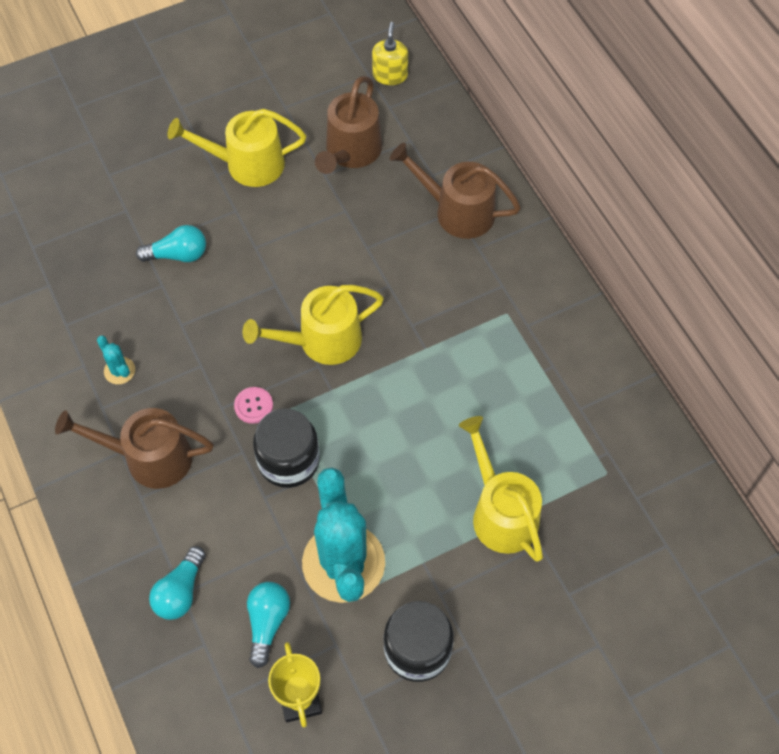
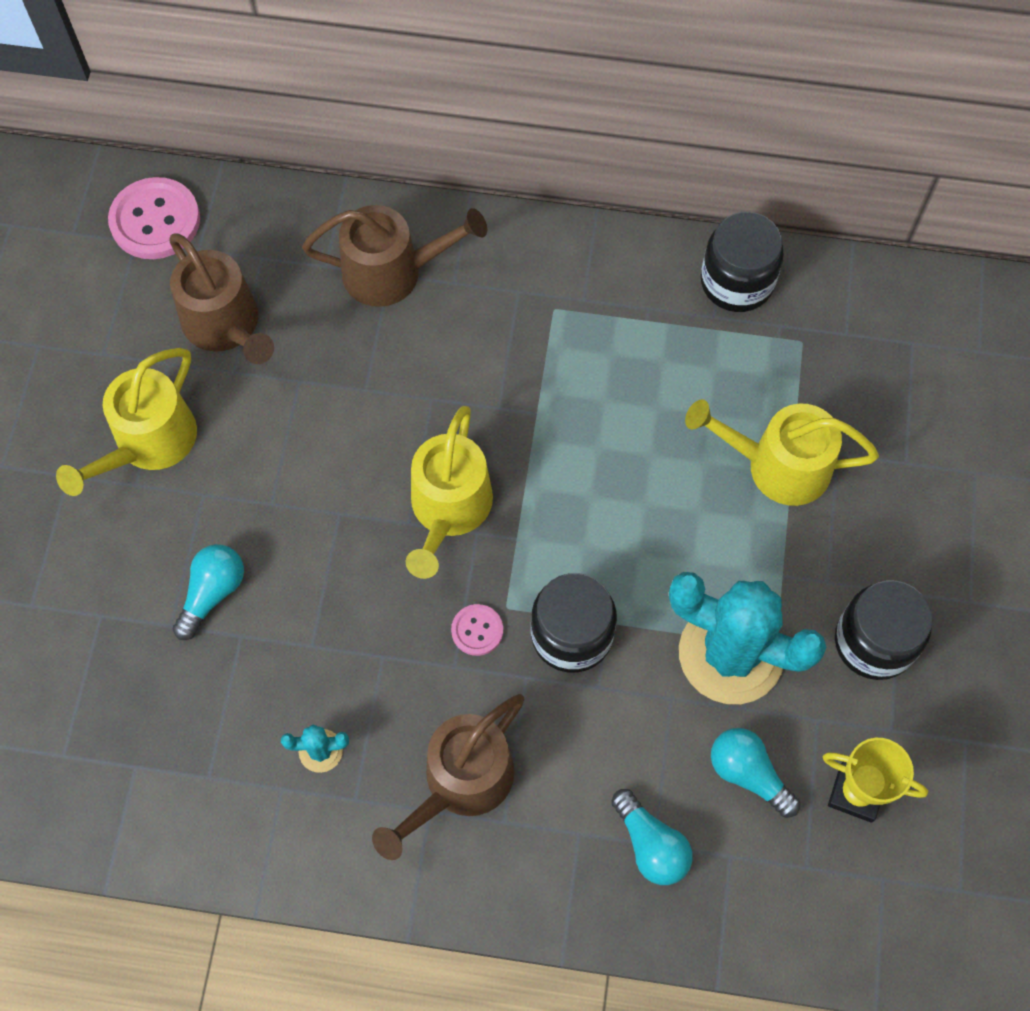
camera: 55 degrees left, 5 degrees up
yellow soap dispenser [372,22,408,85] -> pink button [108,177,200,259]
brown watering can [390,143,521,239] -> brown watering can turned 150 degrees counterclockwise [302,205,487,307]
none -> black jar [701,212,784,312]

